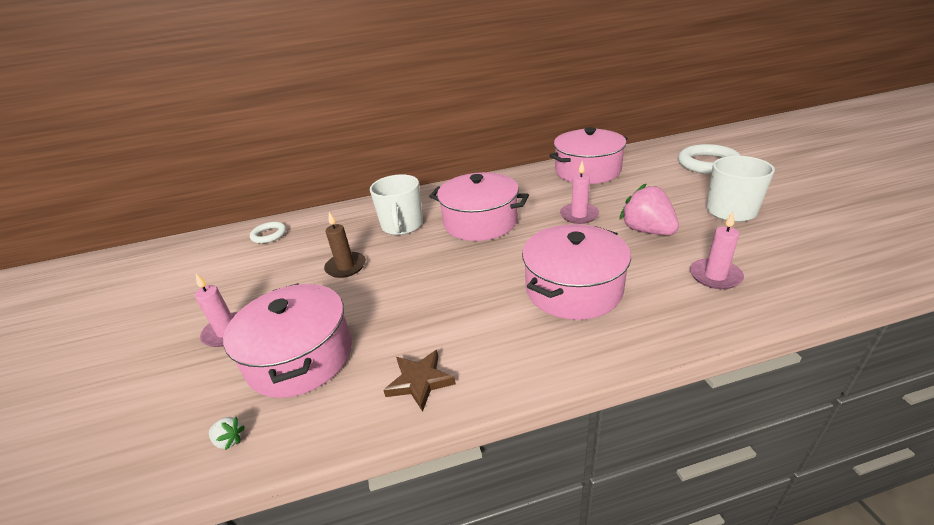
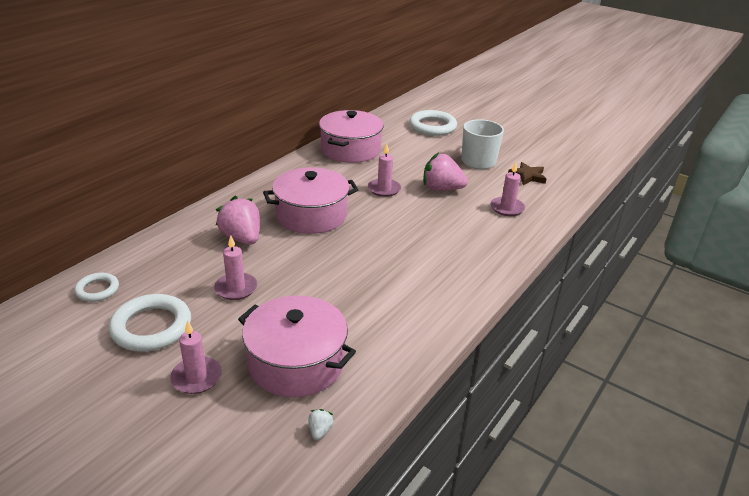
camera: 45 degrees left, 0 degrees up
white strawberry [209,417,245,450] -> white strawberry turned 60 degrees counterclockwise [308,409,334,440]
brown candle [324,212,366,278] -> pink candle [214,235,257,300]
white mug [370,174,423,235] -> pink strawberry [216,196,260,245]
brown star [383,350,456,412] -> brown star moved to [508,162,546,185]
pink pot [522,224,631,320] -> none
none -> white ring [109,294,191,352]

